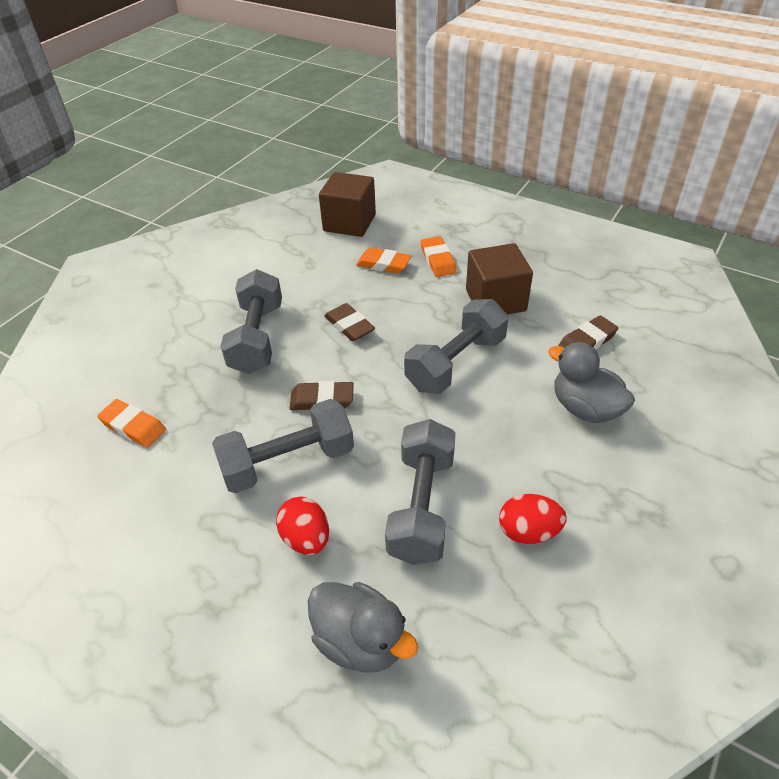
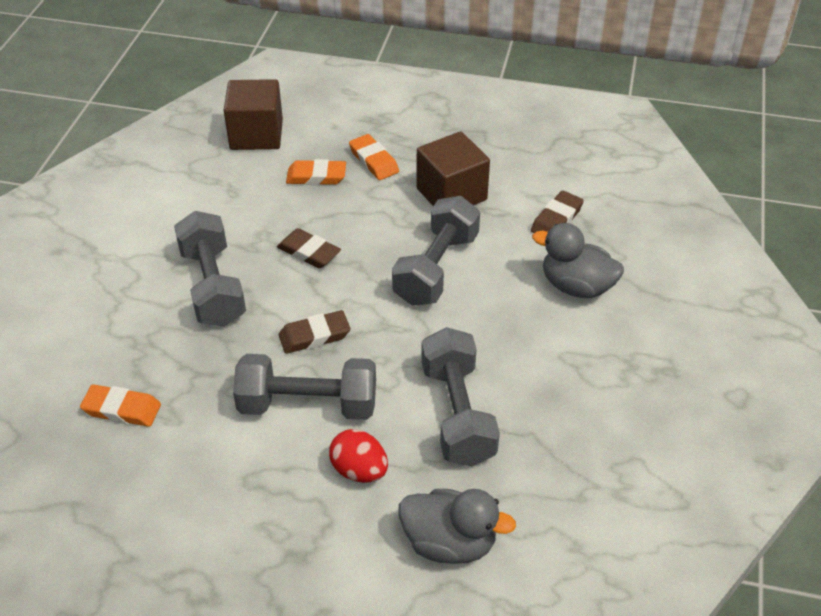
camera: 20 degrees left, 0 degrees up
grey dumbbell [212,399,354,493] -> grey dumbbell turned 45 degrees clockwise [233,354,376,420]
red egg [499,494,567,544] -> none

